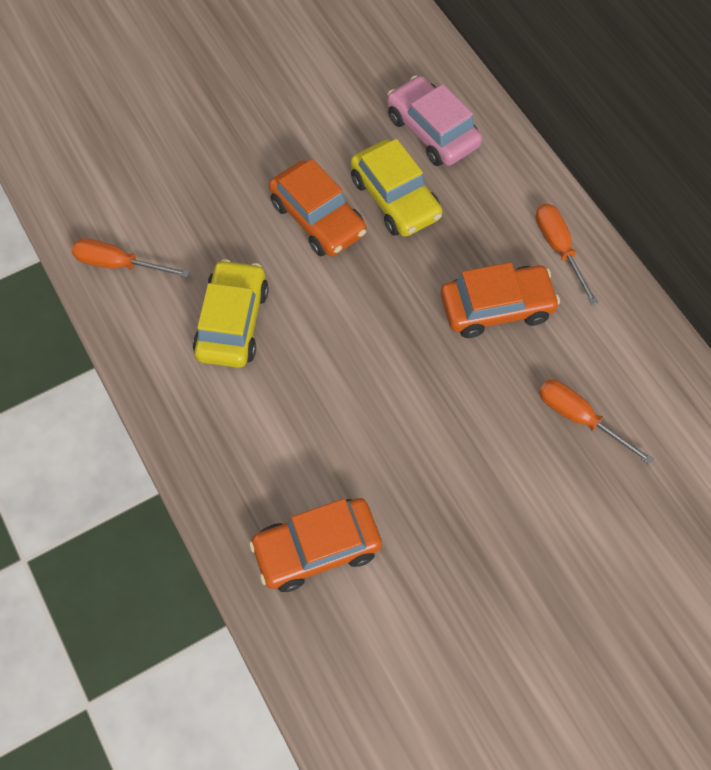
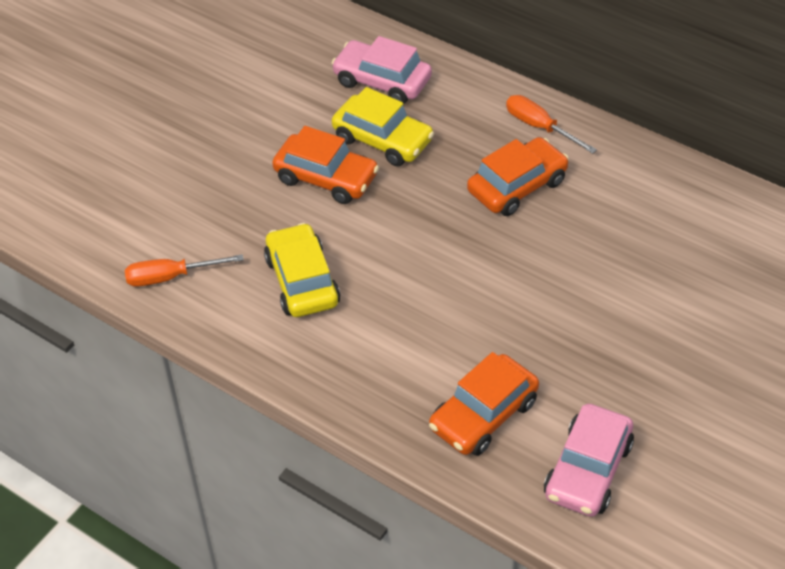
camera: 25 degrees left, 15 degrees down
orange screwdriver [539,379,654,465] -> none
none -> pink car [544,404,634,517]

